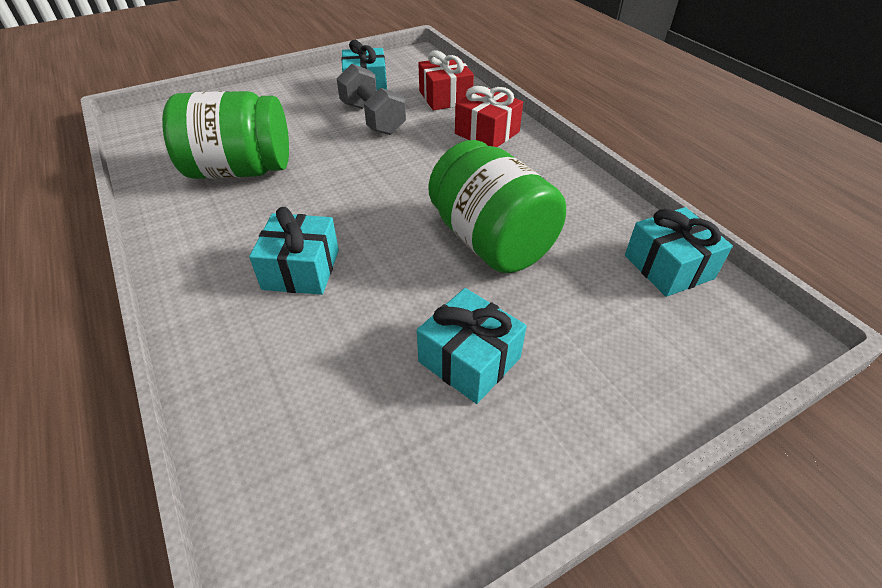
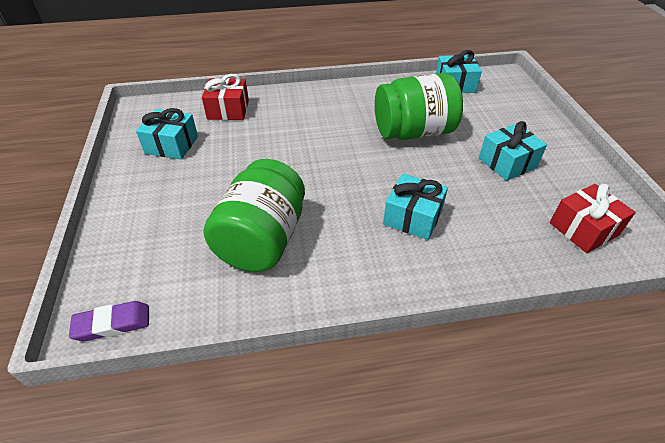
camera: 70 degrees left, 0 degrees up
grey dumbbell [336,64,406,135] -> none
red gift [455,86,523,147] -> red gift moved to [550,184,636,253]
none -> purple eraser [69,301,149,341]

